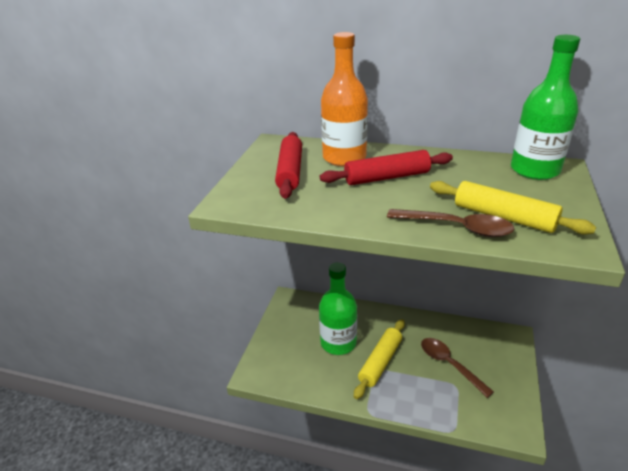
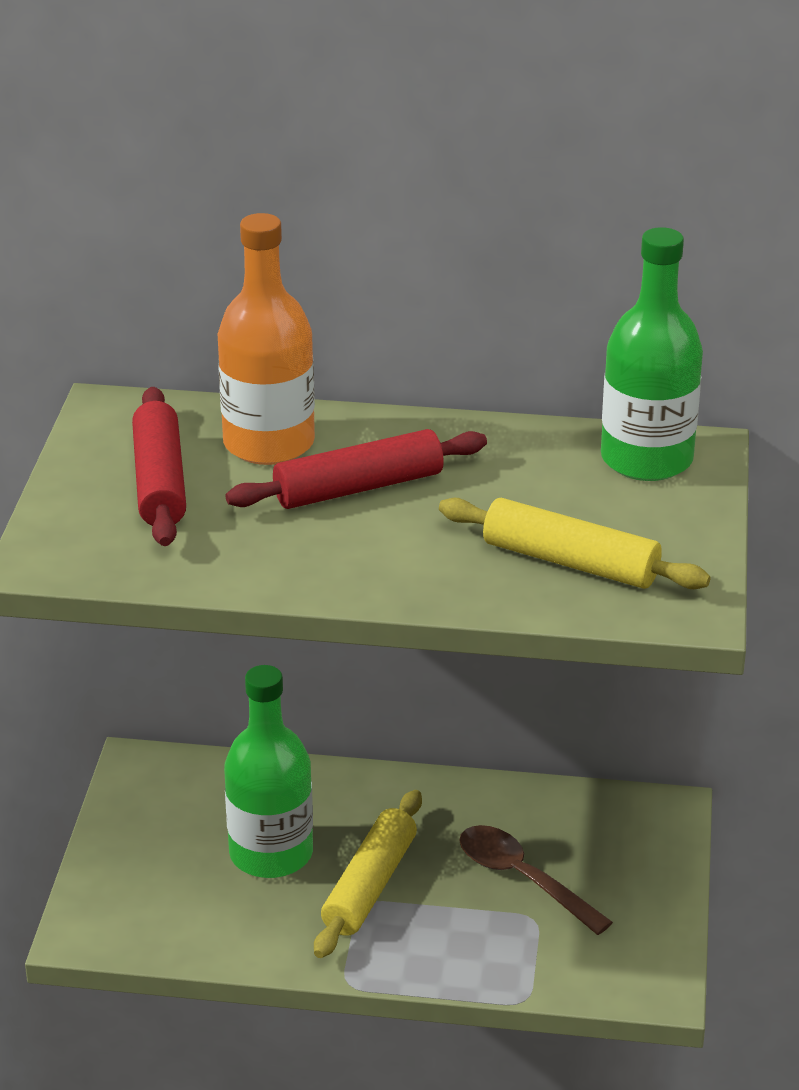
camera: 10 degrees left, 0 degrees up
brown spoon [387,209,514,237] -> none

